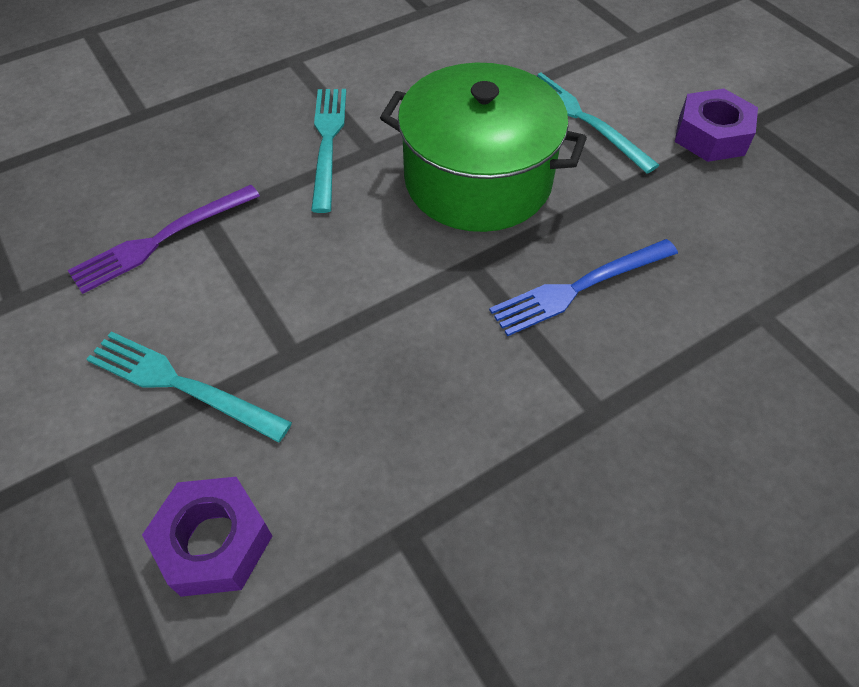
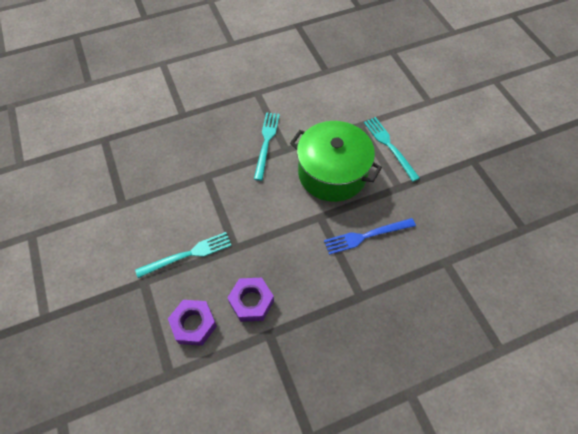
camera: 10 degrees right, 5 degrees up
purple fork [68,185,260,294] -> none
turquoise fork [87,331,292,443] -> turquoise fork turned 120 degrees clockwise [135,232,232,278]
purple nut [675,89,758,162] -> purple nut moved to [228,278,274,322]

